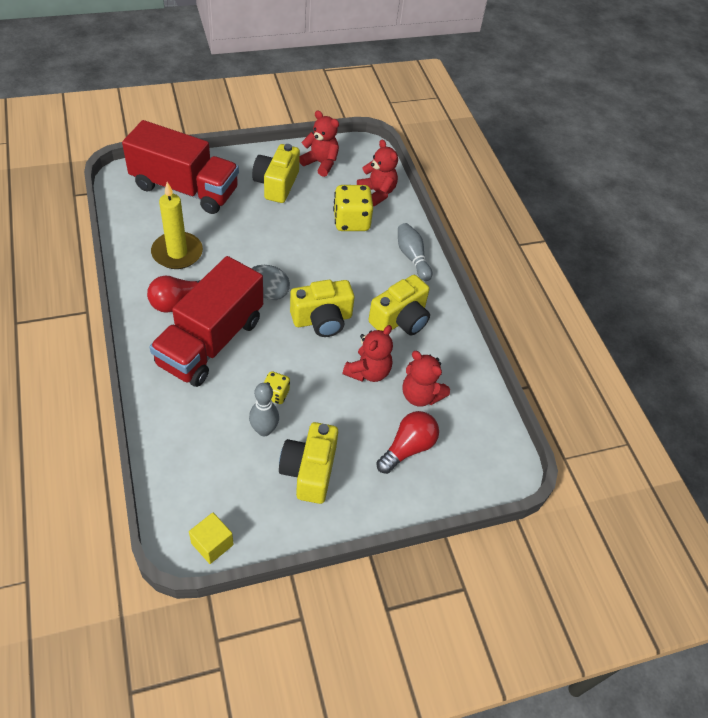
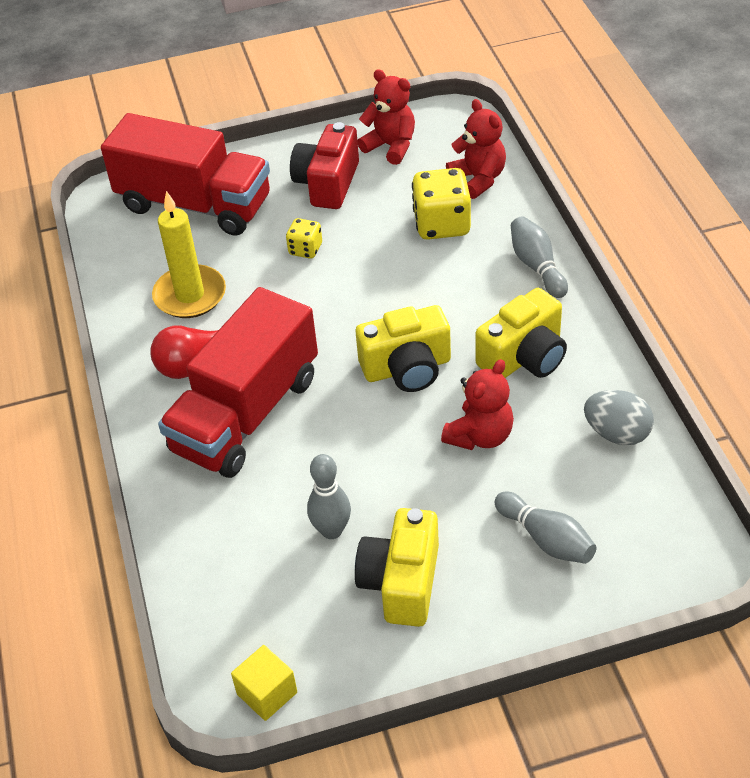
camera: 10 degrees right, 5 degrees down
grey egg [251,265,290,300] -> grey egg moved to [584,390,654,445]
yellow camera [252,144,300,203] -> red camera [290,122,359,209]
yellow dice [264,371,290,404] -> yellow dice moved to [286,218,322,259]
red light bulb [376,411,439,474] -> grey bowling pin [495,492,596,564]
red teddy bear [402,351,450,407] -> none

